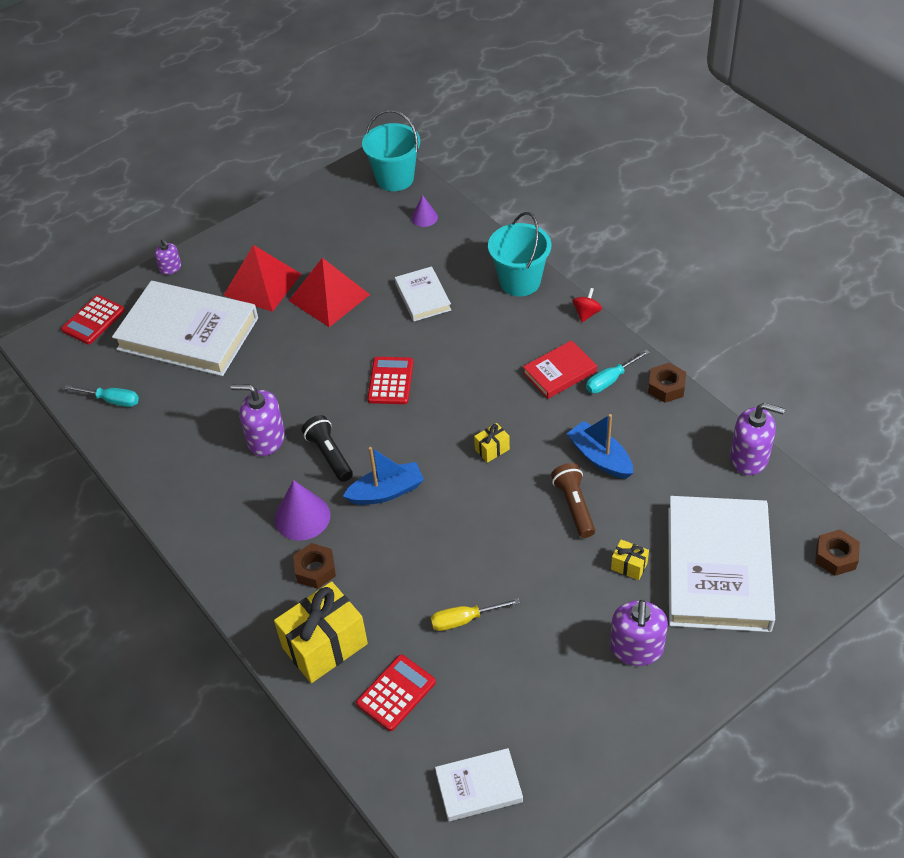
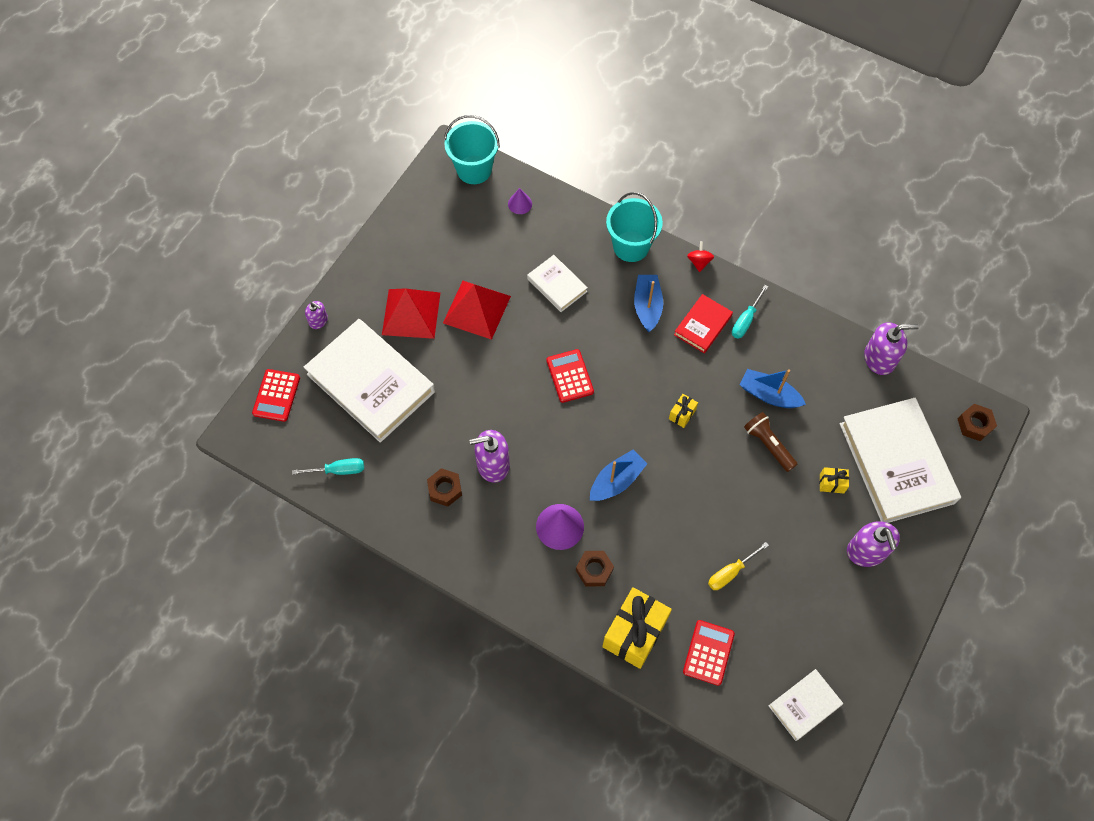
camera: 25 degrees left, 15 degrees up
white book [112,281,258,376] -> white book turned 45 degrees clockwise [303,319,435,443]
black flashlight [302,415,353,482] -> none
brown nut [648,363,686,403] -> brown nut moved to [427,468,462,507]
none -> blue boat [634,275,663,332]

